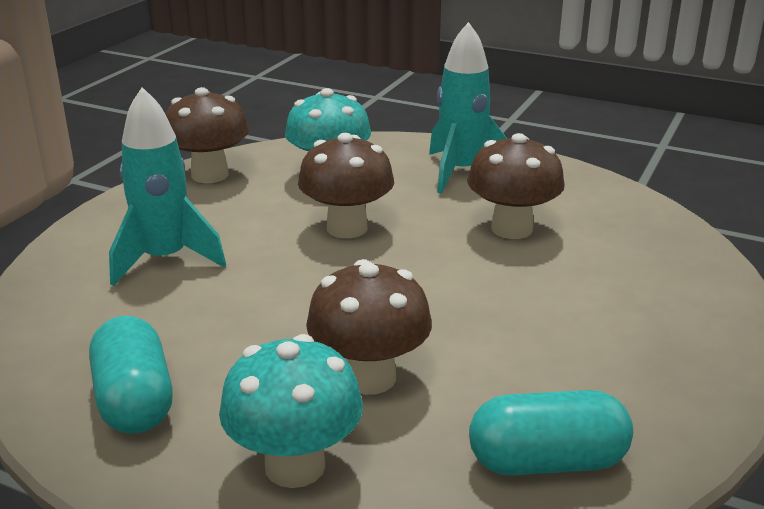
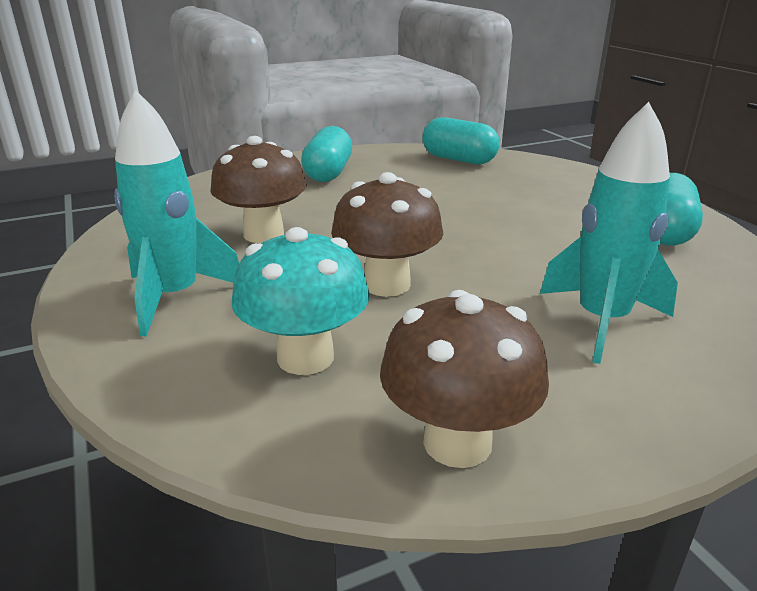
camera: 140 degrees left, 0 degrees up
turquoise mushroom [219,334,363,488] -> none
brown mushroom [306,259,432,395] -> none
none -> turquoise capsule [301,126,352,182]

